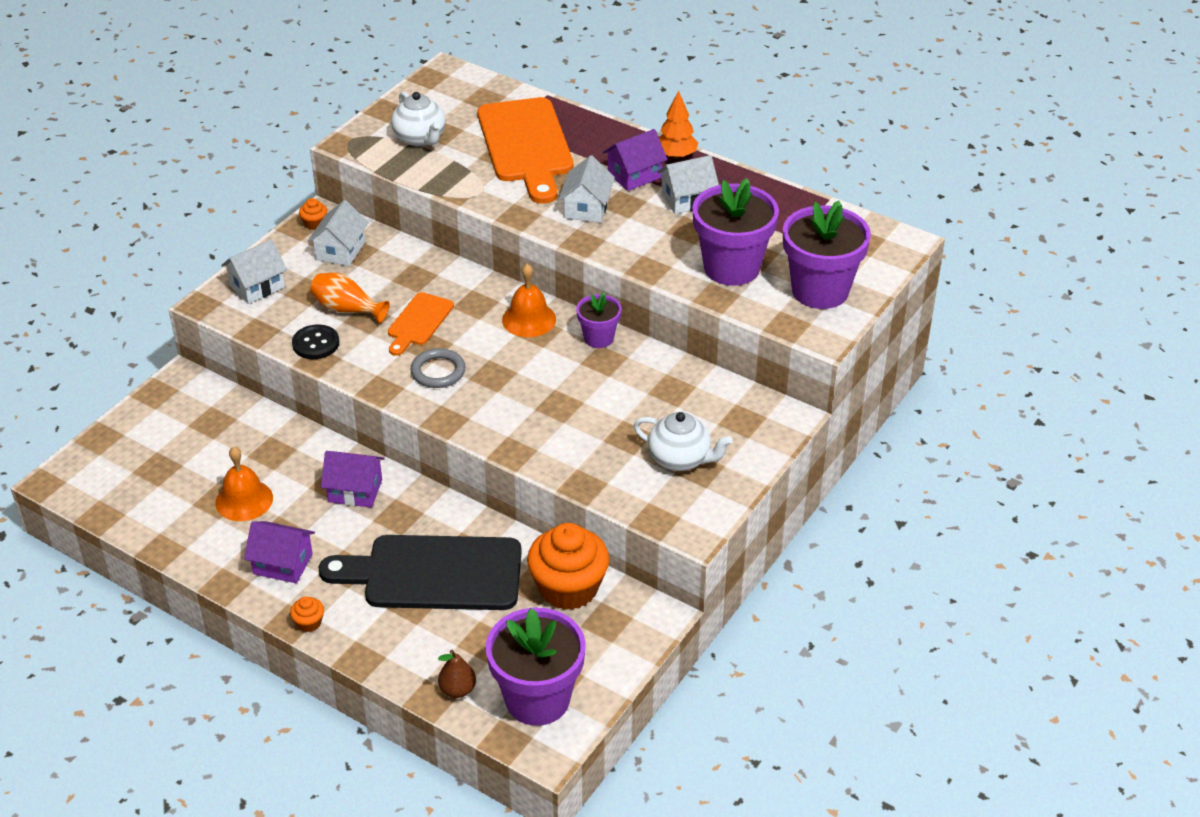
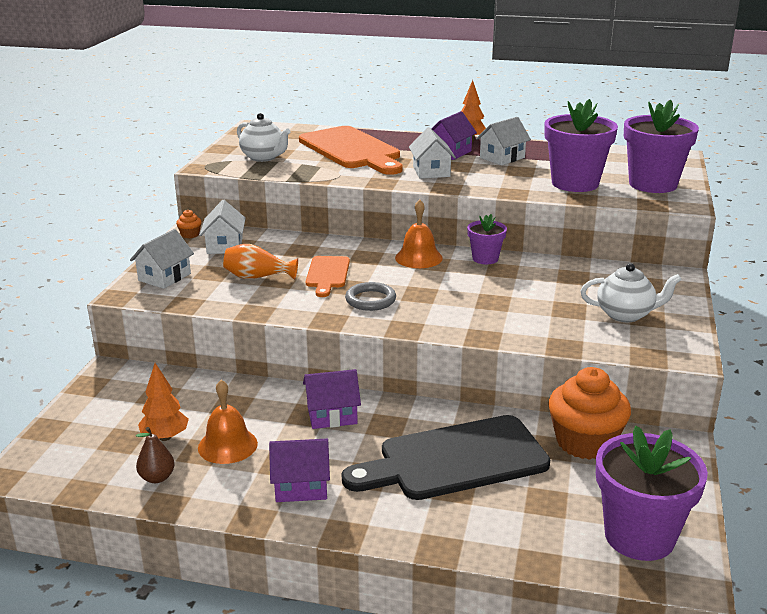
camera: 20 degrees left, 15 degrees down
orange cupcake [290,596,324,632] -> none
black button [292,324,339,359] -> none
brown pear [438,650,476,698] -> brown pear moved to [136,427,175,483]
none -> orange tree [138,363,189,441]

